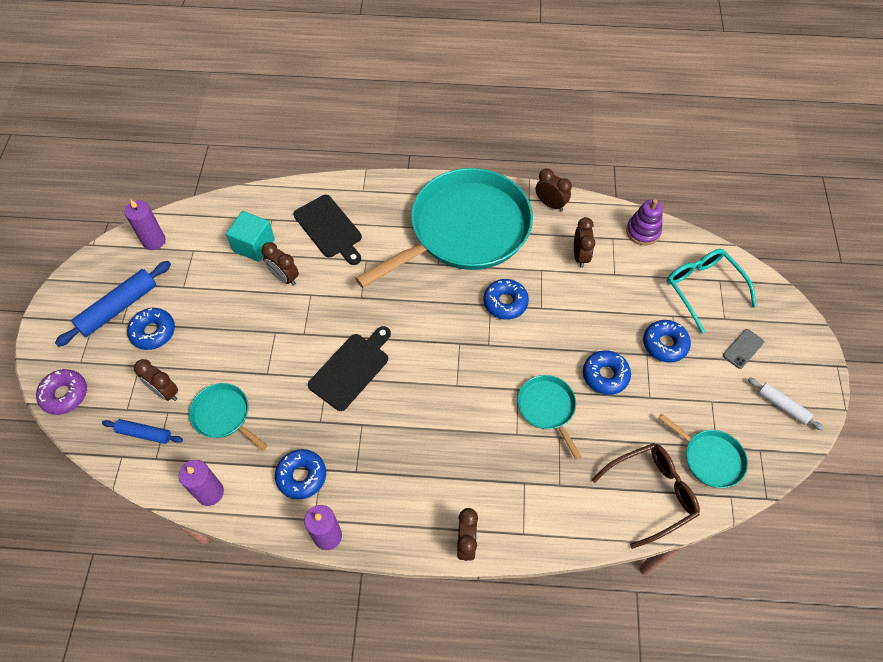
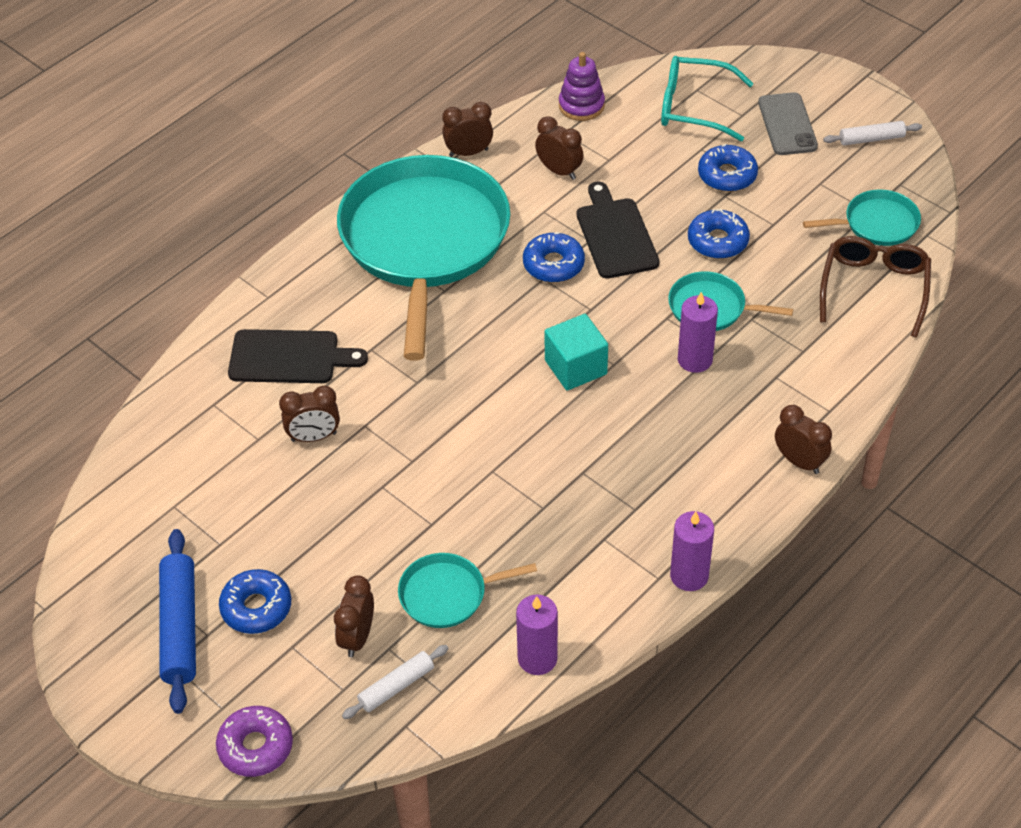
camera: 50 degrees left, 10 degrees down
blue rolling pin [102,419,183,444] -> white rolling pin [342,645,448,719]
purple candle [124,200,166,250] -> purple candle moved to [678,292,718,373]
brown clock [134,359,178,401] -> brown clock turned 120 degrees clockwise [334,575,374,657]
turquoise cube [226,211,275,262] -> turquoise cube moved to [545,314,608,390]
blue donut [275,449,326,499] -> none
black cutting board [308,326,391,411] -> black cutting board moved to [577,181,659,279]
grey phone [723,329,764,369] -> grey phone [758,92,818,155], size x1.55

